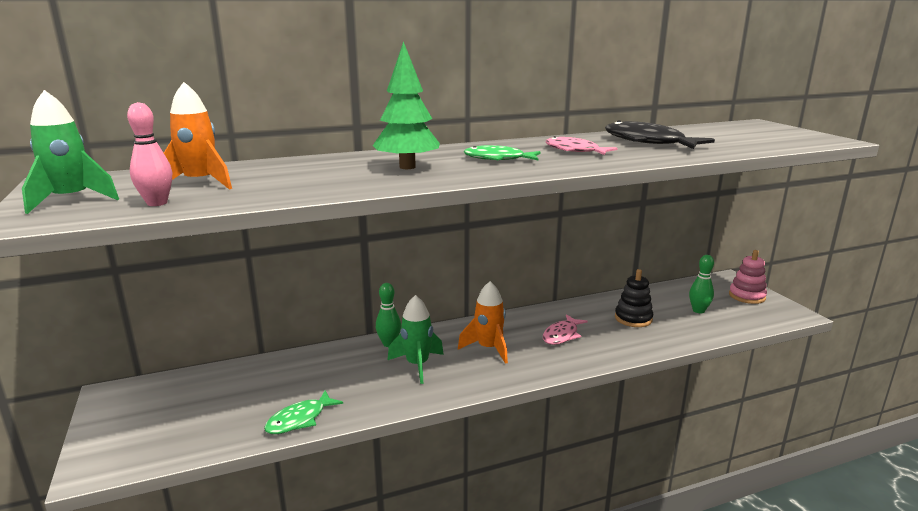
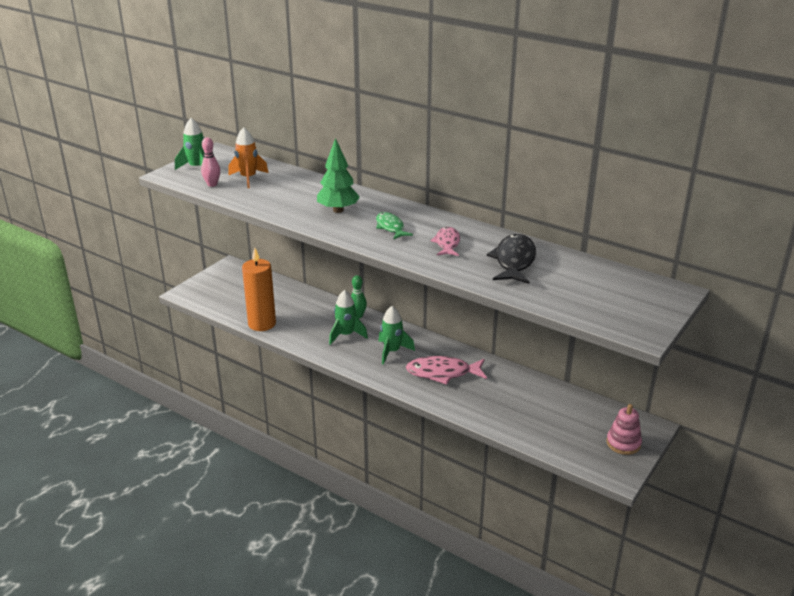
camera: 55 degrees right, 10 degrees up
green fish [264,390,343,434] -> orange candle [242,247,276,331]
orange rocket [458,281,508,364] -> green rocket [378,306,415,365]
pink fish [543,314,588,345] -> pink fish [406,356,487,385], size x1.58
black stacking toy [615,269,653,327] -> none
green bowling pin [689,255,714,313] -> none

